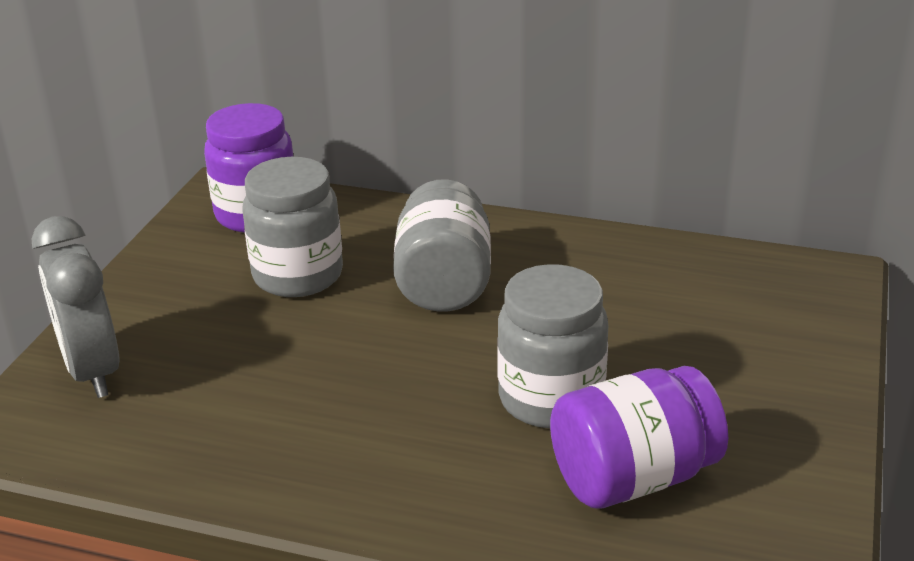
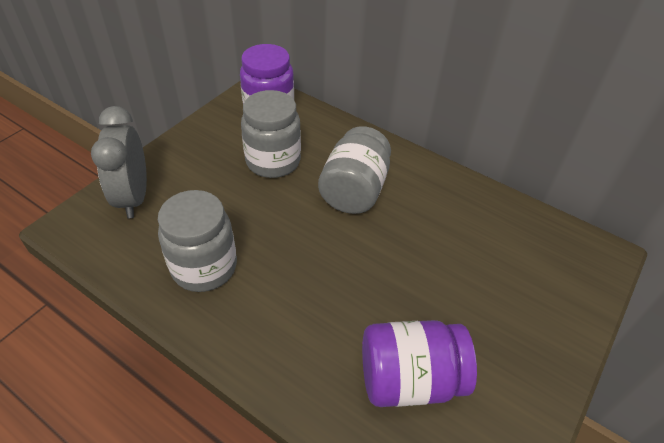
camera: 15 degrees right, 15 degrees up
grey jar [497,264,608,428] -> grey jar moved to [158,190,237,292]

